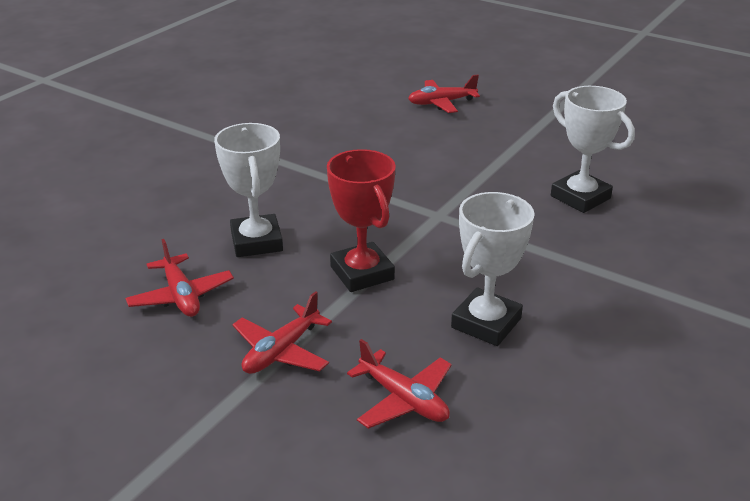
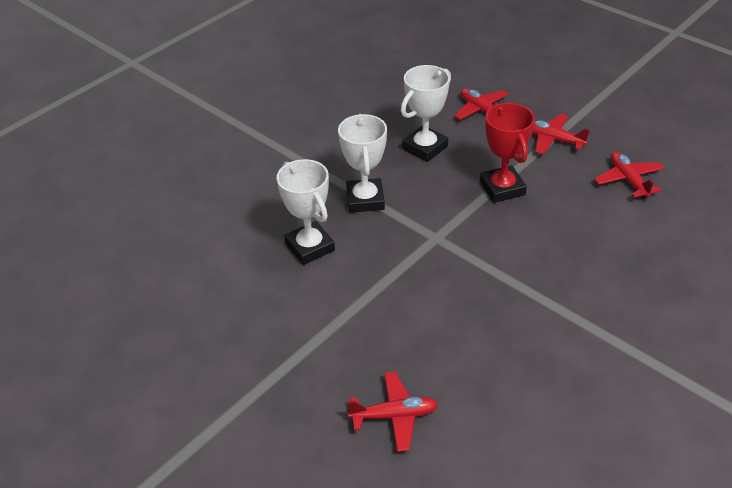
camera: 170 degrees left, 10 degrees up
white trophy [214,123,283,257] -> white trophy moved to [338,114,387,213]
red plane [232,291,332,374] -> red plane turned 105 degrees counterclockwise [532,114,590,155]

